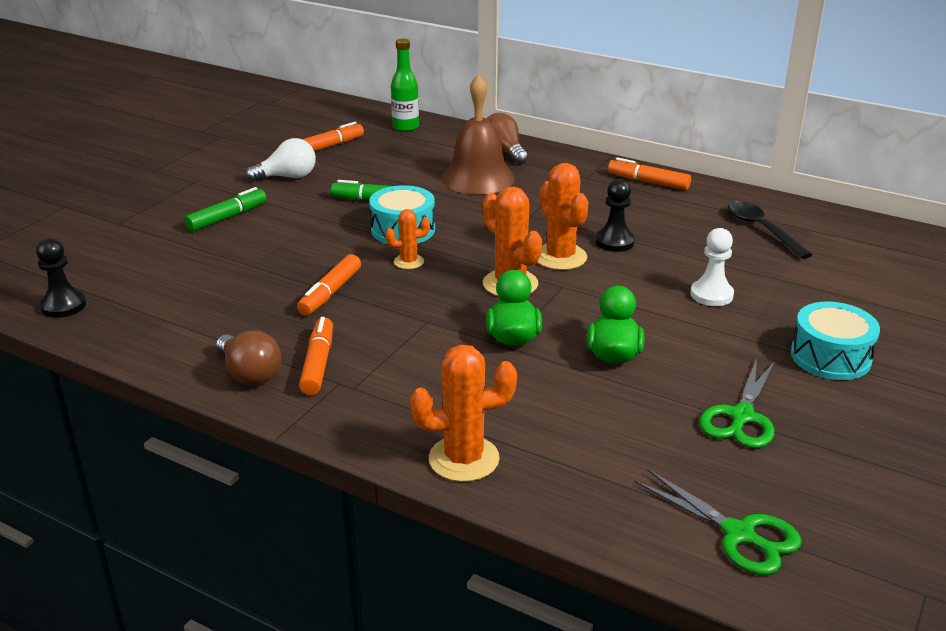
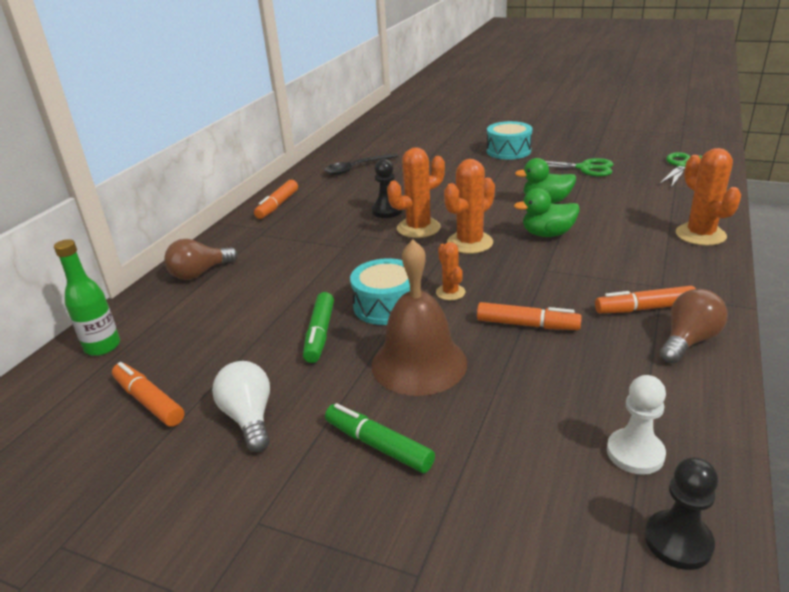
camera: 95 degrees left, 0 degrees up
brown bell [442,74,515,195] -> brown bell moved to [372,240,467,396]
white pawn [690,228,734,306] -> white pawn moved to [607,375,666,475]

